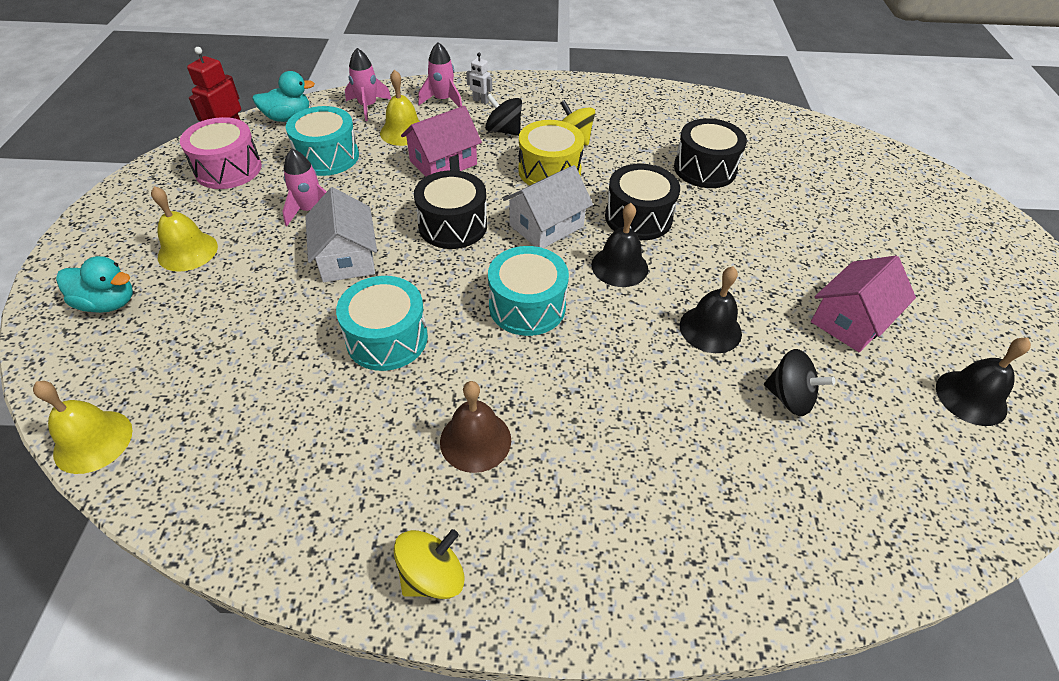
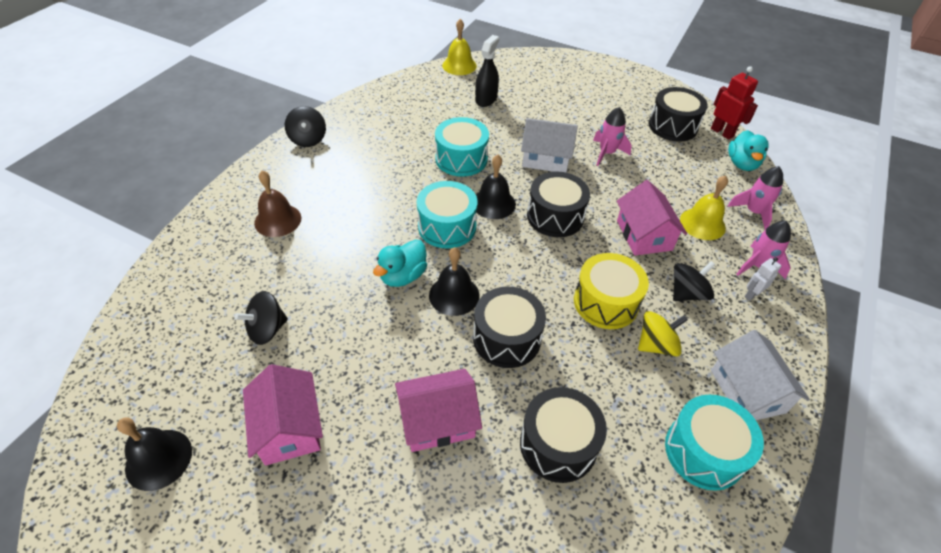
camera: 115 degrees right, 0 degrees up
turquoise duck [56,256,133,313] -> turquoise duck moved to [373,239,427,287]
yellow bell [151,186,218,272] -> none
pink drum [180,117,262,189] -> black drum [649,87,708,142]
turquoise drum [286,106,359,176] -> turquoise drum moved to [665,394,764,491]
yellow spinning top [393,529,464,599] -> black spinning top [285,106,326,147]
brown bell [440,381,511,473] -> brown bell moved to [254,170,301,237]
white house [503,165,593,248] -> white house moved to [711,330,810,420]
black bell [680,266,742,353] -> black bell moved to [476,154,516,219]
none -> pink house [395,369,482,452]
none -> black spray bottle [475,35,499,107]

